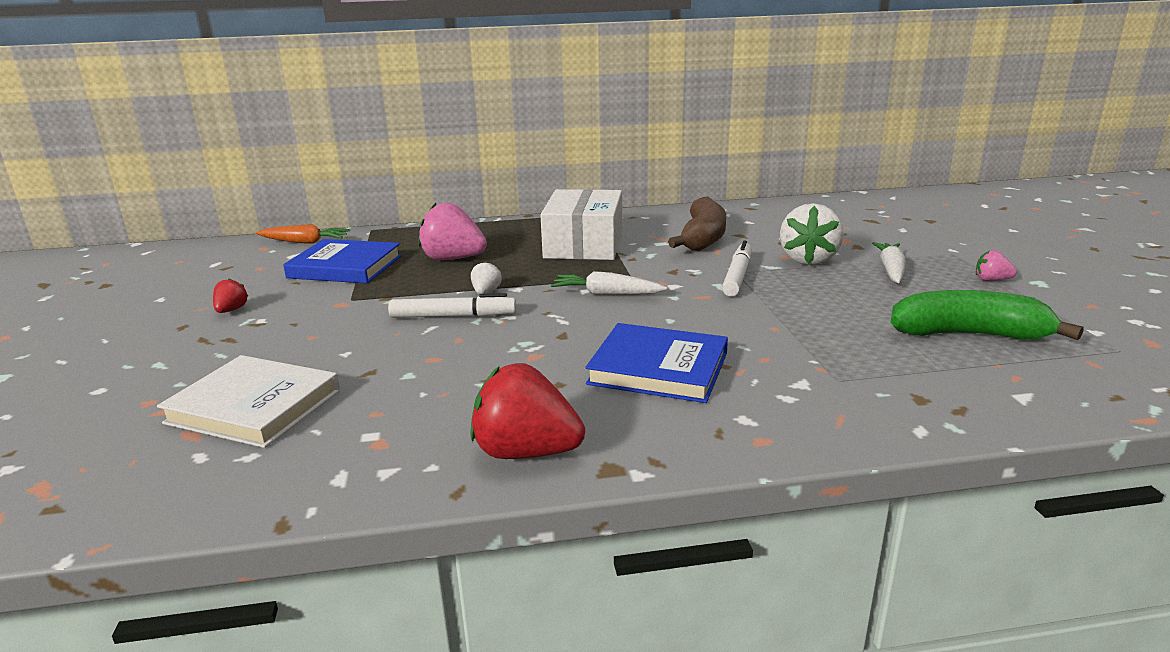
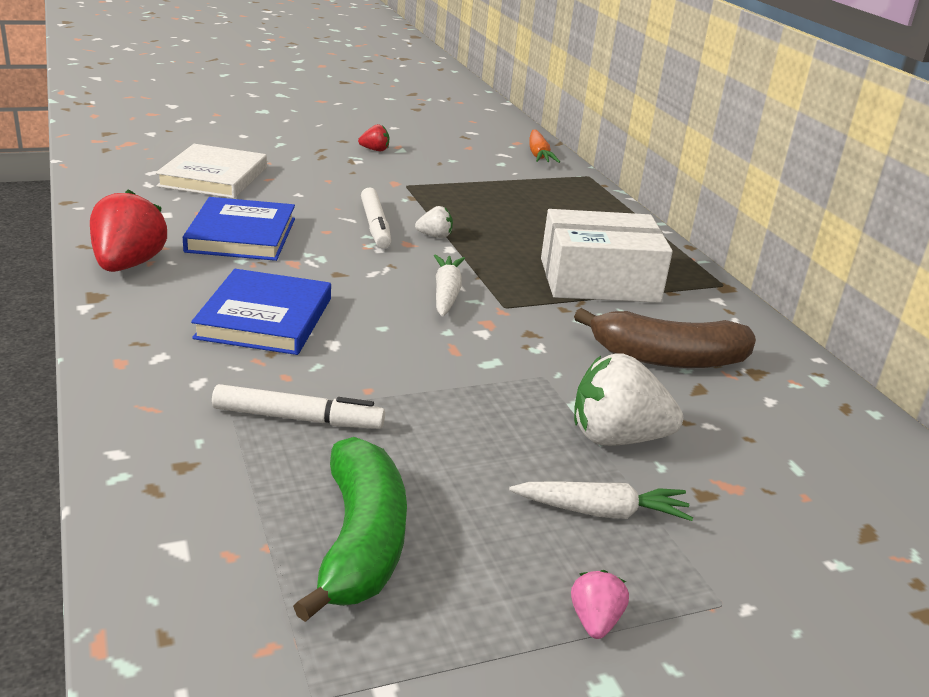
camera: 75 degrees right, 5 degrees up
blue book [283,239,402,283] -> blue book moved to [183,197,295,261]
pink strawberry [418,203,487,260] -> none
white marker [722,241,752,296] -> white marker moved to [212,384,385,429]

